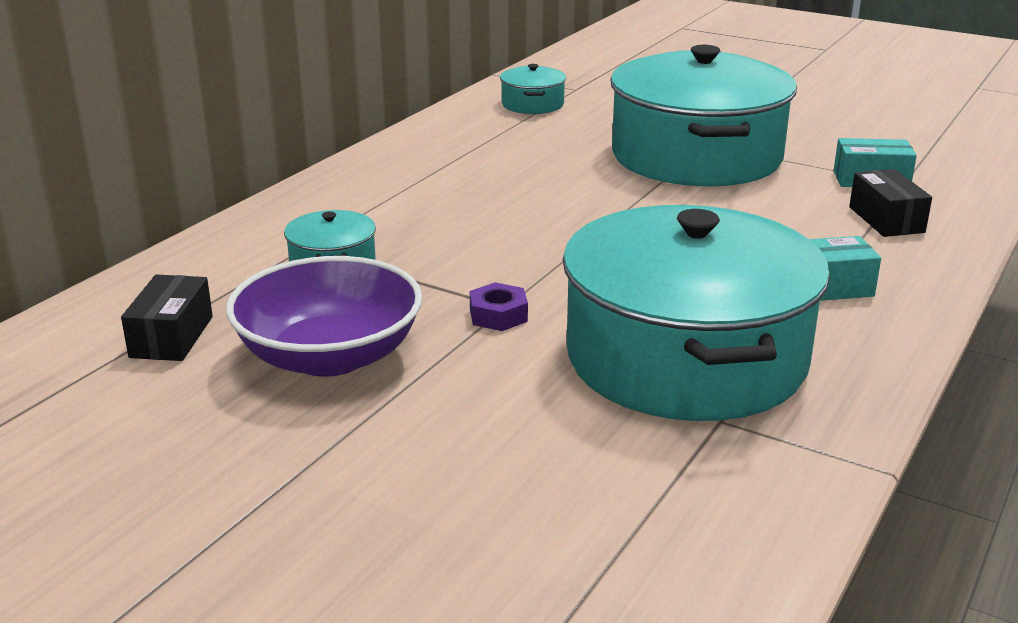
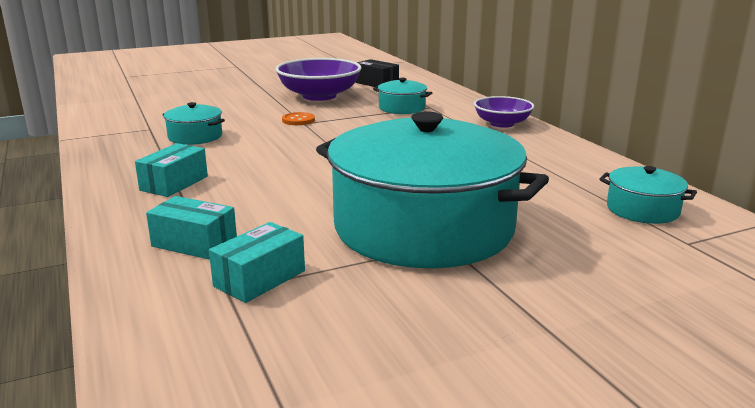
camera: 125 degrees right, 5 degrees down
purple nut [470,282,528,331] -> orange button [282,112,315,125]
turquoise pot [563,205,830,421] -> turquoise pot [162,102,225,145], size x0.41
black box [849,169,932,237] -> turquoise box [146,196,237,260]
none -> purple bowl [474,96,534,128]

